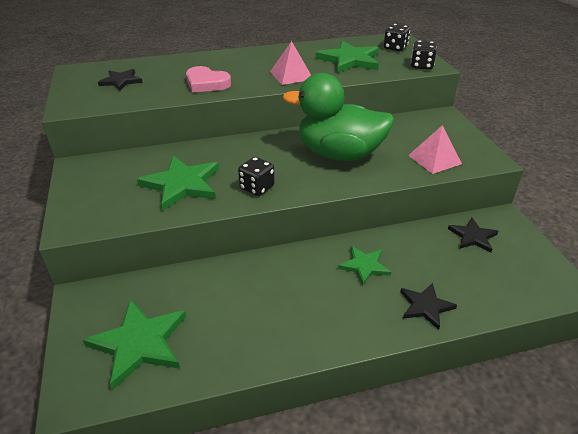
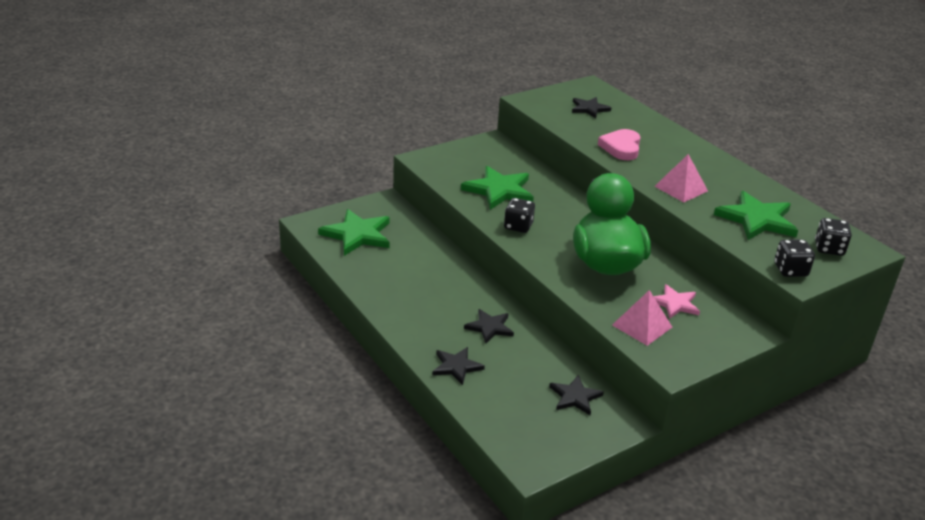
camera: 70 degrees right, 5 degrees down
green star [338,246,391,286] -> black star [464,309,514,343]
none -> pink star [654,284,700,319]

